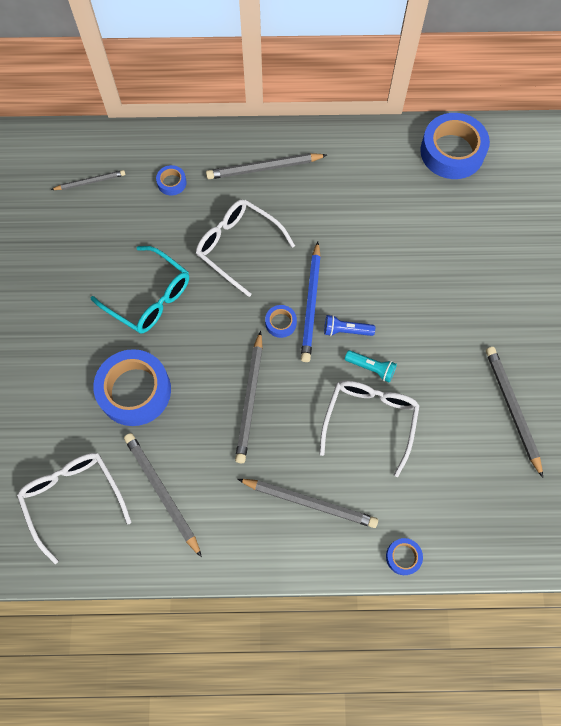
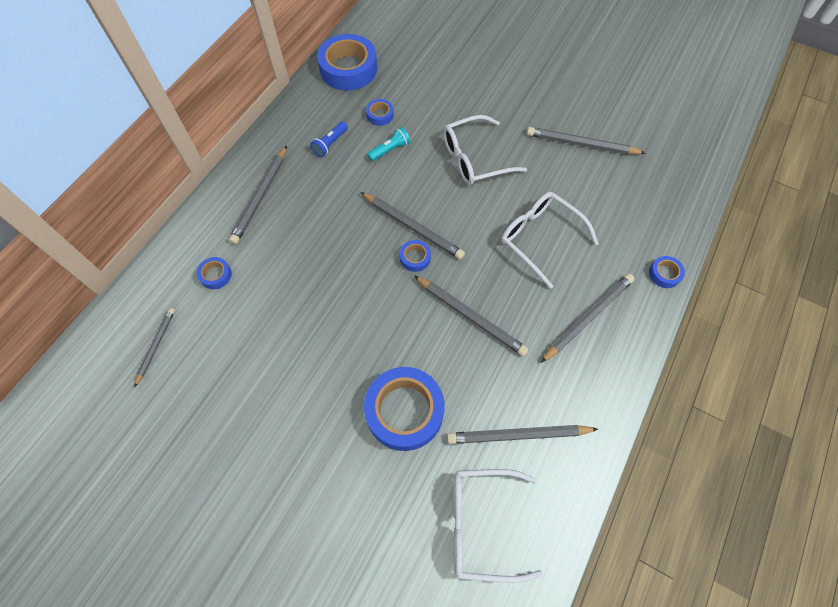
camera: 60 degrees left, 5 degrees down
turquoise glasses [90,246,189,334] -> none
white glasses [196,199,295,297] -> white glasses moved to [443,115,527,185]
blue pencil [301,241,321,362] -> grey pencil [360,192,465,260]
blue flashlight [324,315,375,336] -> blue flashlight moved to [310,121,348,157]
turquoise flashlight [345,350,397,383] -> turquoise flashlight moved to [367,127,411,161]
none -> blue tape [366,99,394,126]

